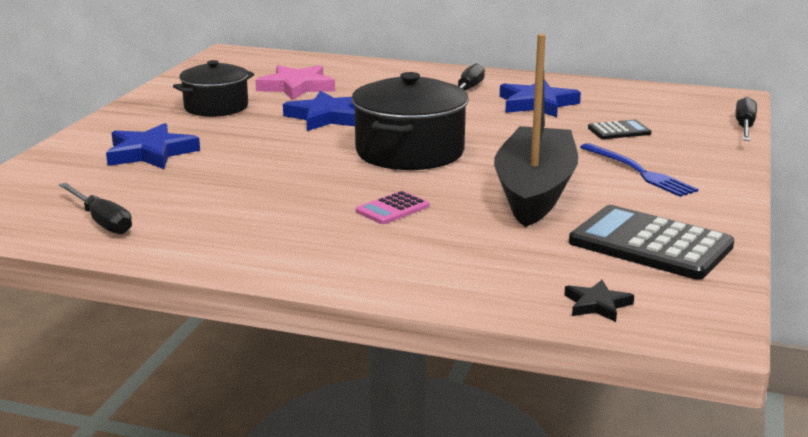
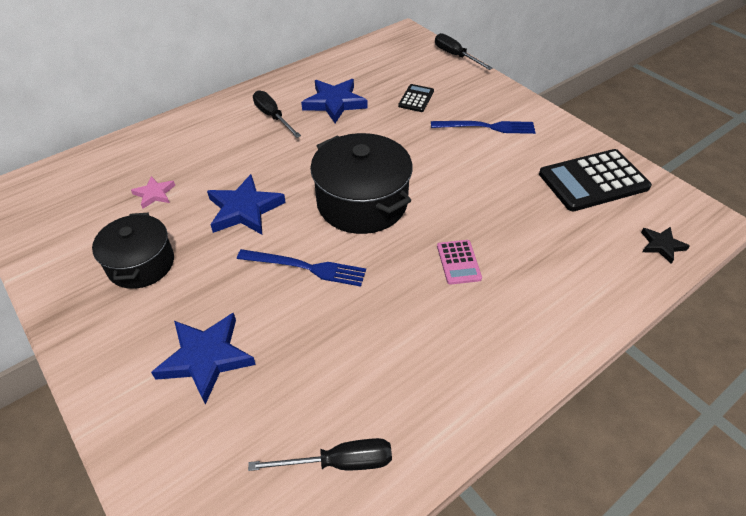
camera: 55 degrees left, 25 degrees up
pink star [255,65,335,100] -> pink star [131,176,175,209], size x0.55
black boat [494,34,578,227] -> none
none -> blue fork [237,249,366,287]

